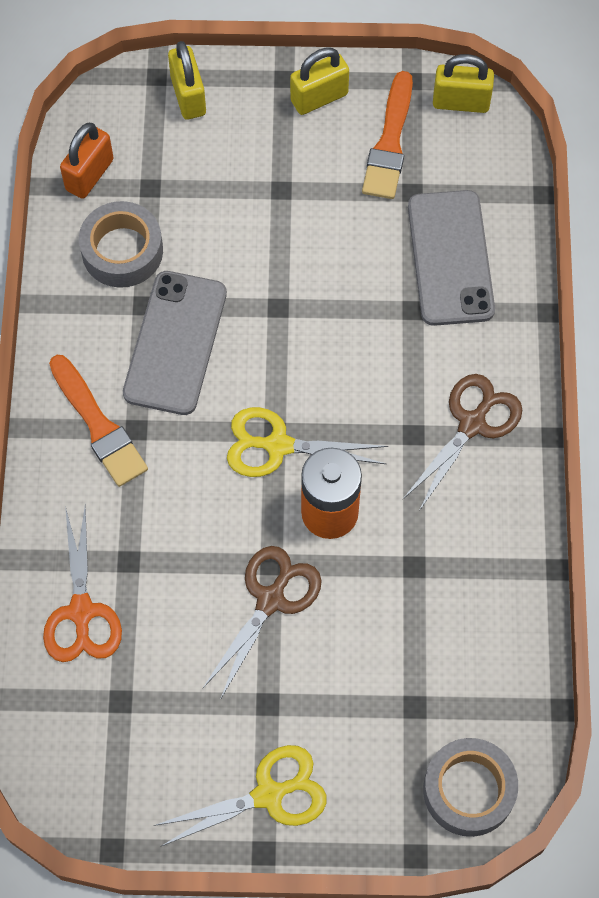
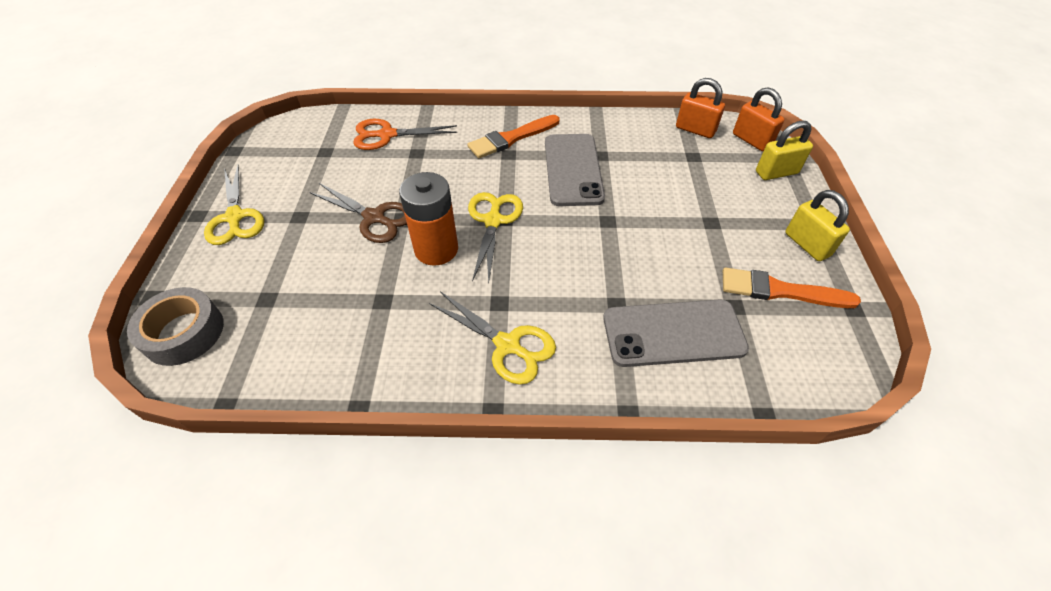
camera: 90 degrees right, 15 degrees down
grey tape [79,201,163,288] -> none
grey phone [123,271,227,415] -> grey phone turned 75 degrees clockwise [545,134,605,206]
brown scissors [402,374,522,511] -> yellow scissors [429,291,556,385]
yellow padlock [433,54,494,113] -> none
none -> orange padlock [733,87,785,151]

